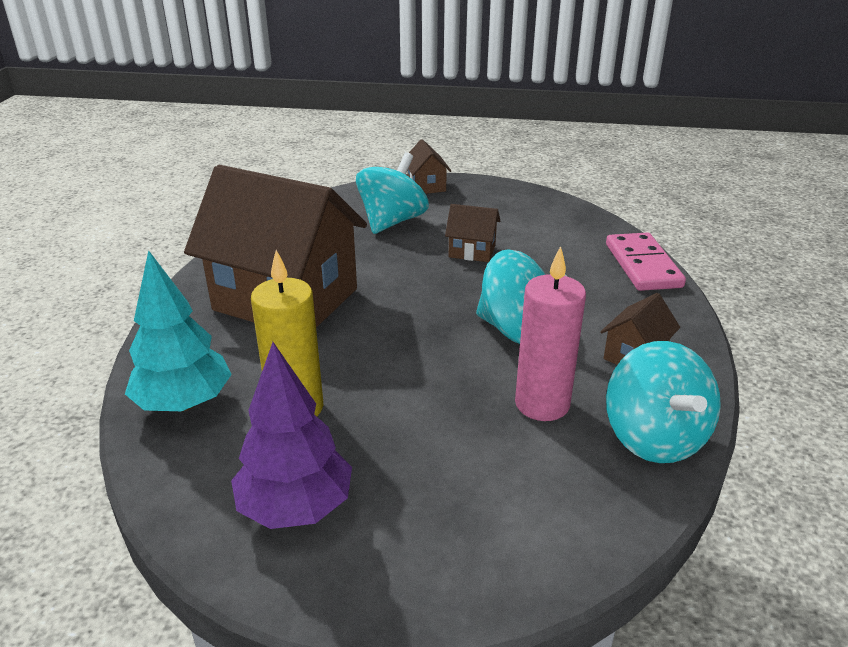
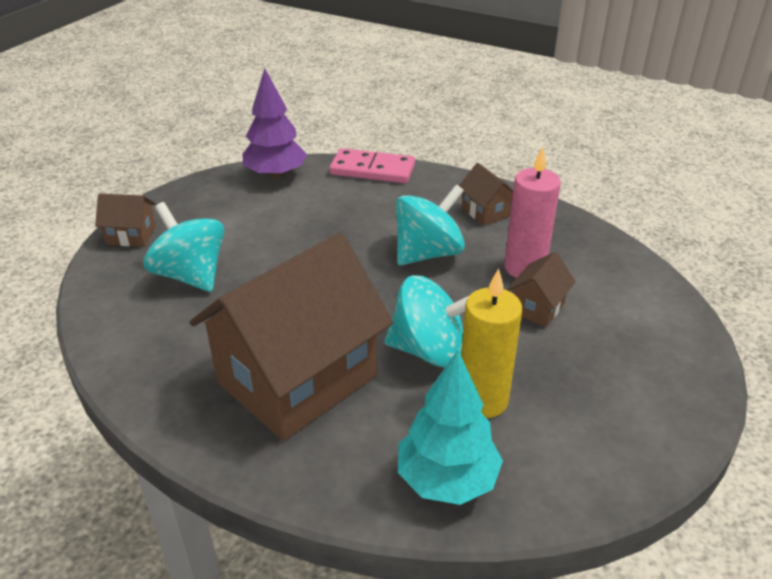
camera: 70 degrees left, 5 degrees up
purple tree [231,342,352,529] -> purple tree moved to [243,68,307,179]
brown house [445,204,500,262] -> brown house moved to [507,252,576,327]
turquoise spinning top [606,341,721,463] -> turquoise spinning top moved to [384,275,470,367]

